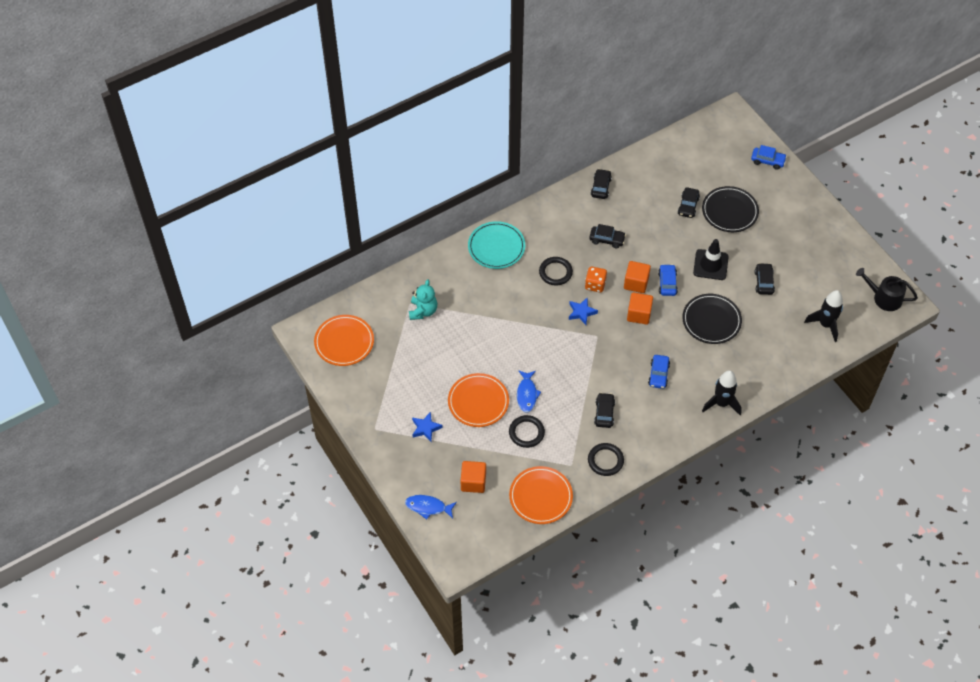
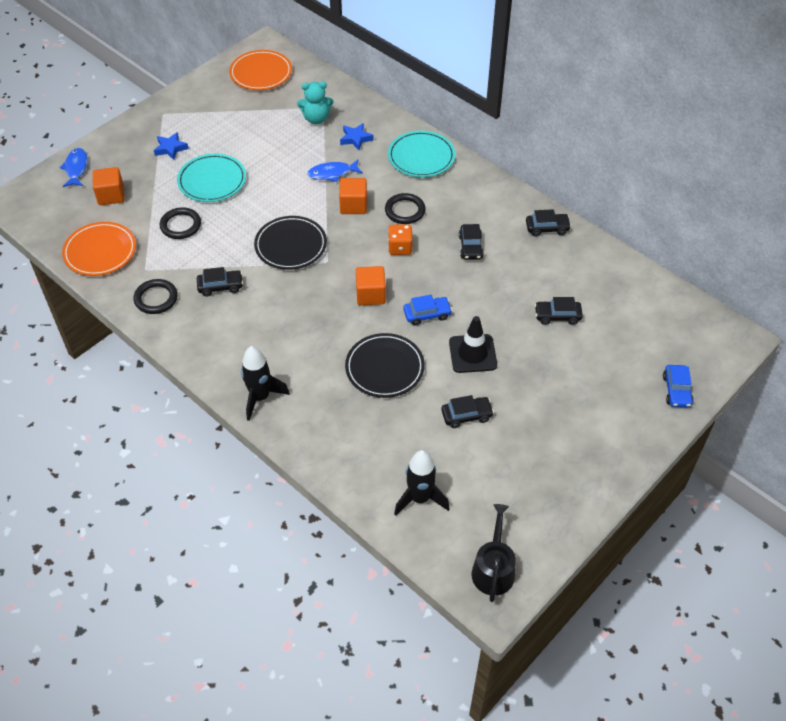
camera: 75 degrees right, 5 degrees down
orange plate [448,373,509,427] -> turquoise plate [177,153,246,202]
blue fish [517,370,541,413] -> blue fish moved to [307,160,363,182]
blue star [569,297,598,325] -> blue star moved to [340,123,374,150]
orange cube [624,261,651,293] -> orange cube moved to [339,178,367,214]
blue car [648,355,670,389] -> none
black plate [702,186,759,232] -> black plate moved to [254,216,327,270]

